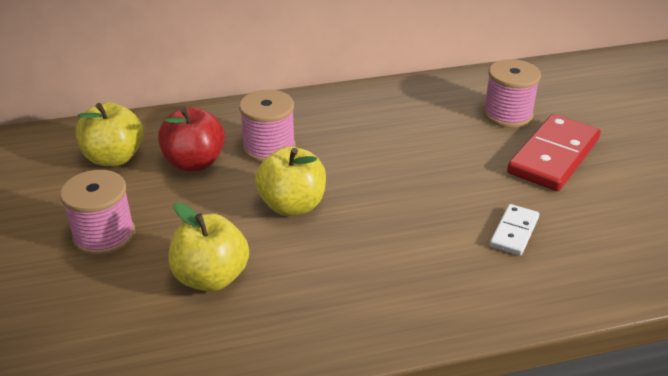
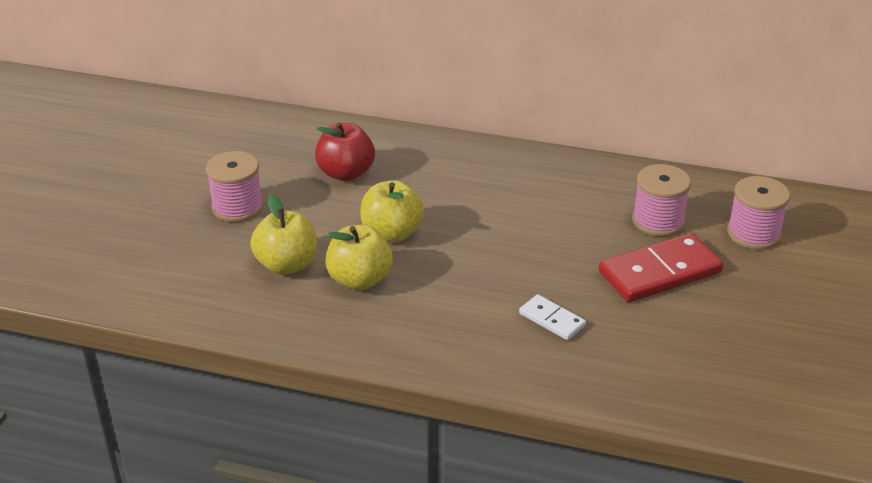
camera: 30 degrees right, 0 degrees up
yellow apple [76,102,143,166] -> yellow apple moved to [325,225,393,290]
pink spool [239,90,296,163] -> pink spool moved to [727,176,790,250]
white domino [490,204,539,256] -> white domino turned 75 degrees clockwise [519,294,586,340]

